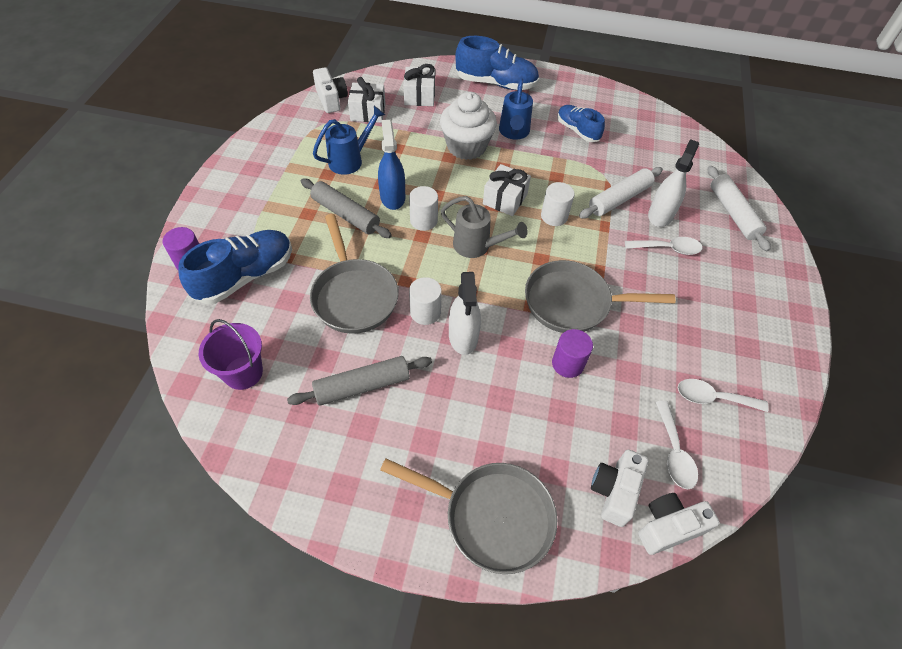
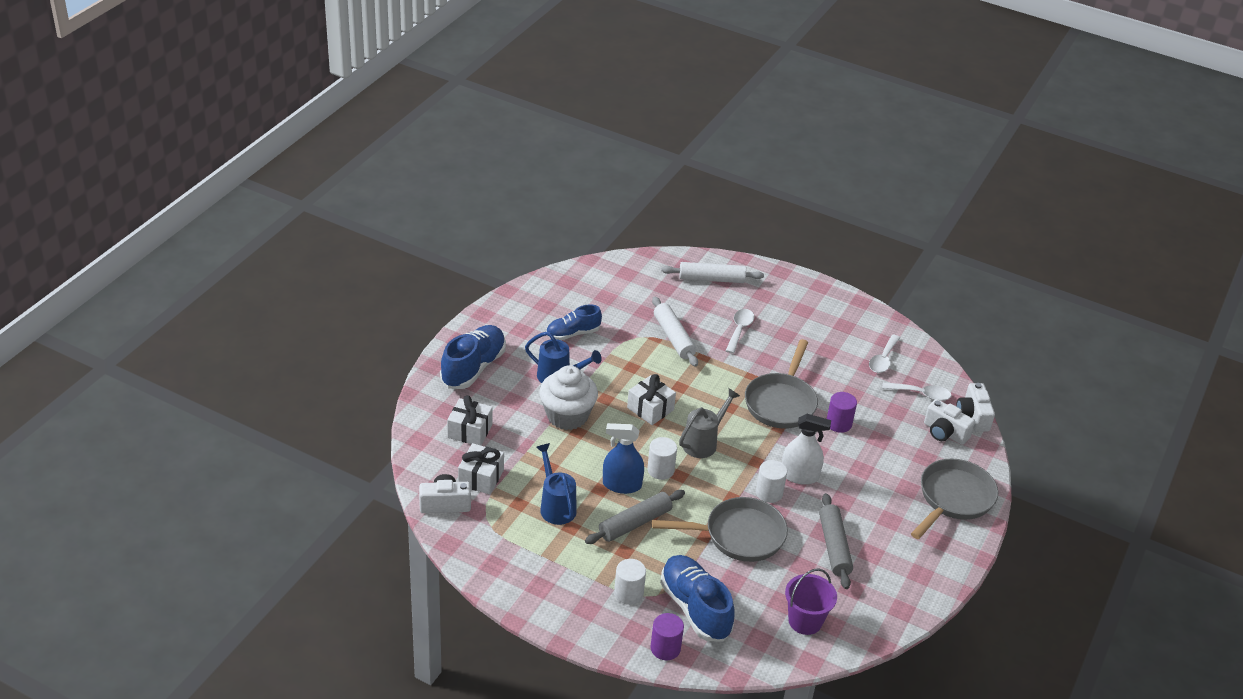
camera: 75 degrees left, 15 degrees down
white cylinder [541,182,575,226] -> white cylinder moved to [614,559,646,605]
white spray bottle [648,139,699,227] -> none

